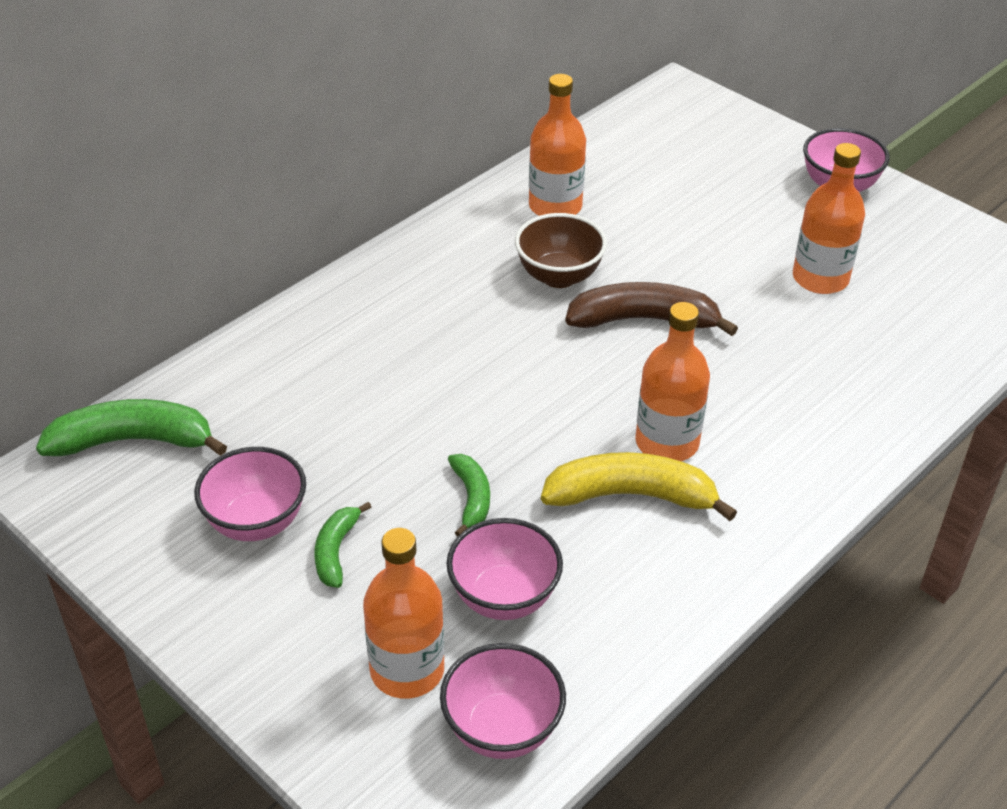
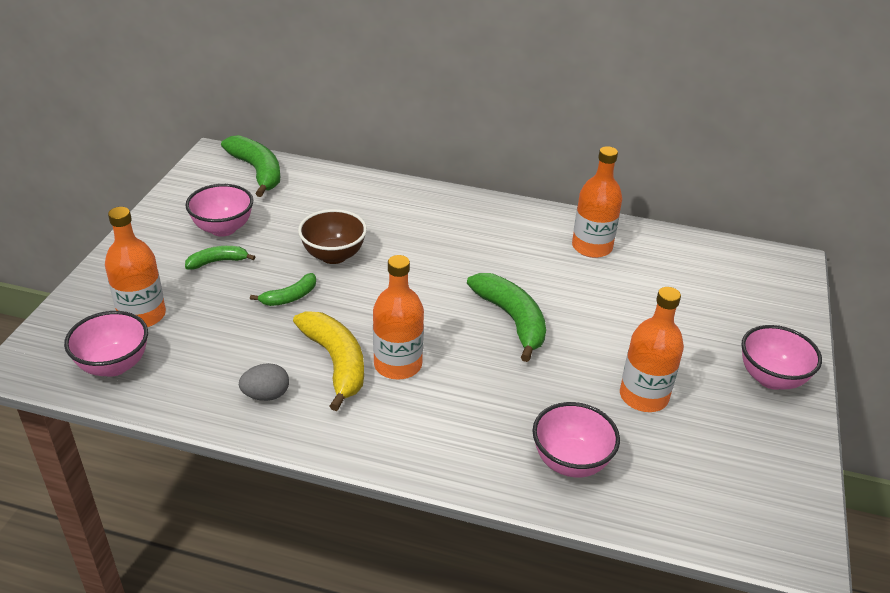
camera: 60 degrees right, 5 degrees down
pink bowl [447,518,563,620] -> pink bowl moved to [532,402,620,477]
brown bowl [515,213,607,288] -> brown bowl moved to [298,209,367,264]
brown banana [565,282,738,336] -> green banana [467,273,546,362]
none -> grey egg [239,363,289,401]

